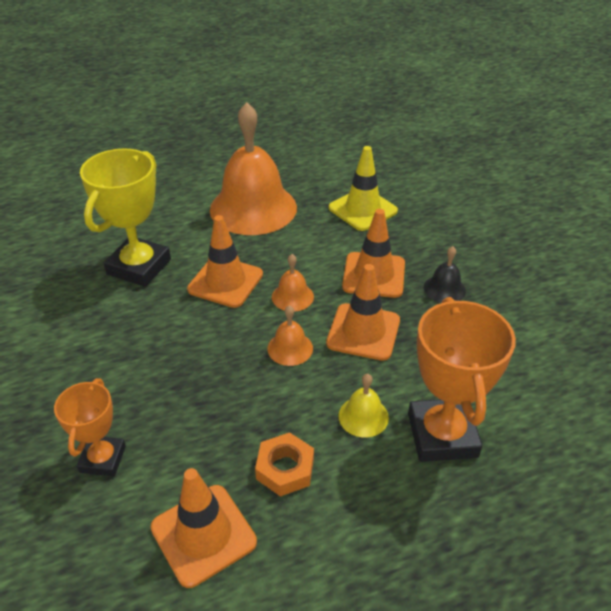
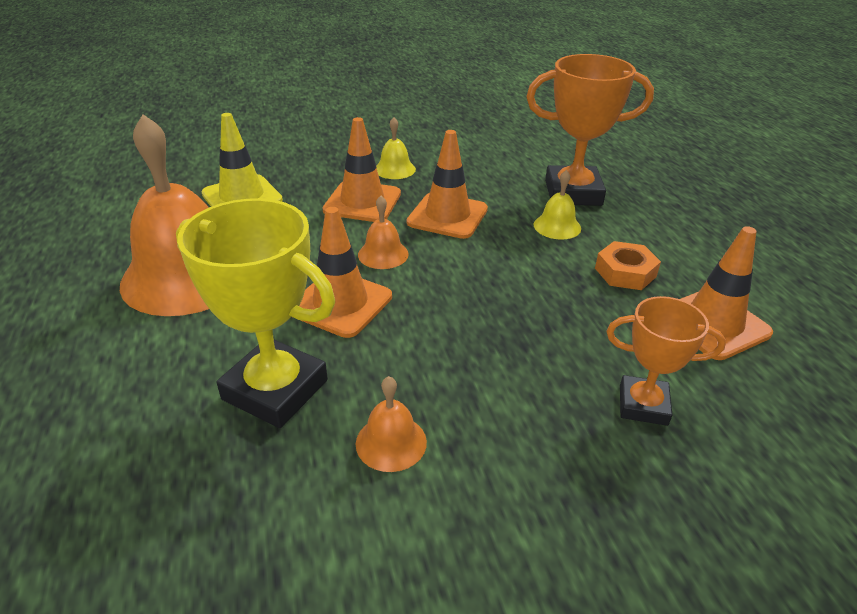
camera: 85 degrees left, 5 degrees down
orange bell [268,305,313,366] -> orange bell moved to [356,376,427,472]
black bell [424,246,466,303] -> yellow bell [376,117,416,179]

